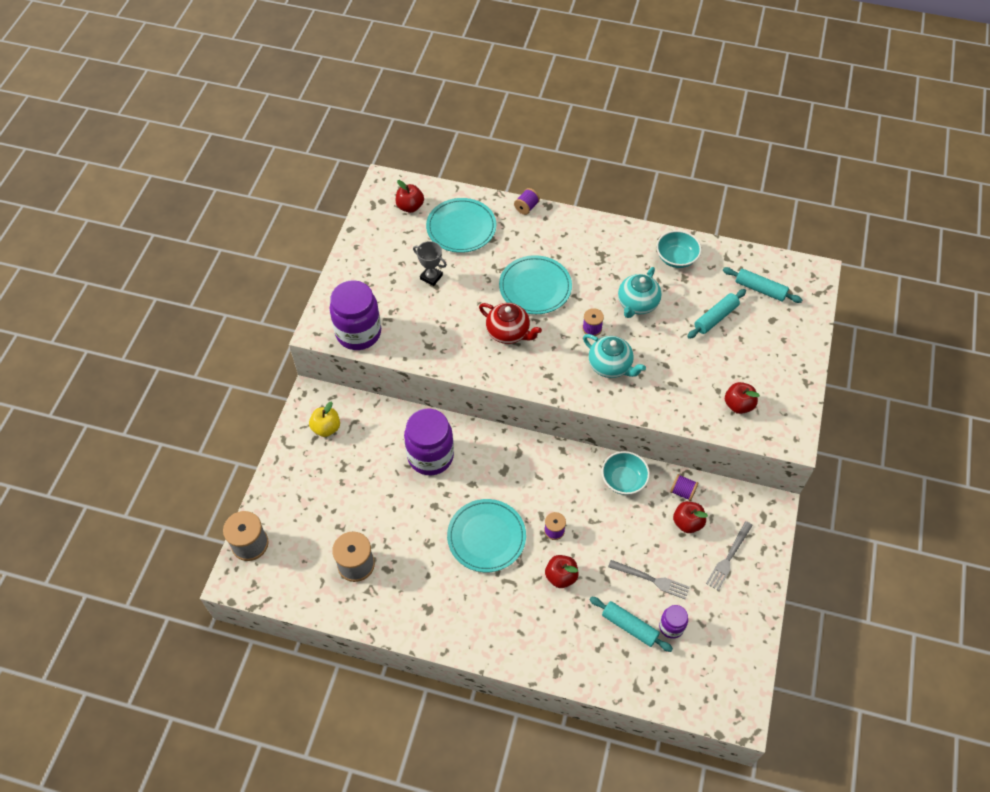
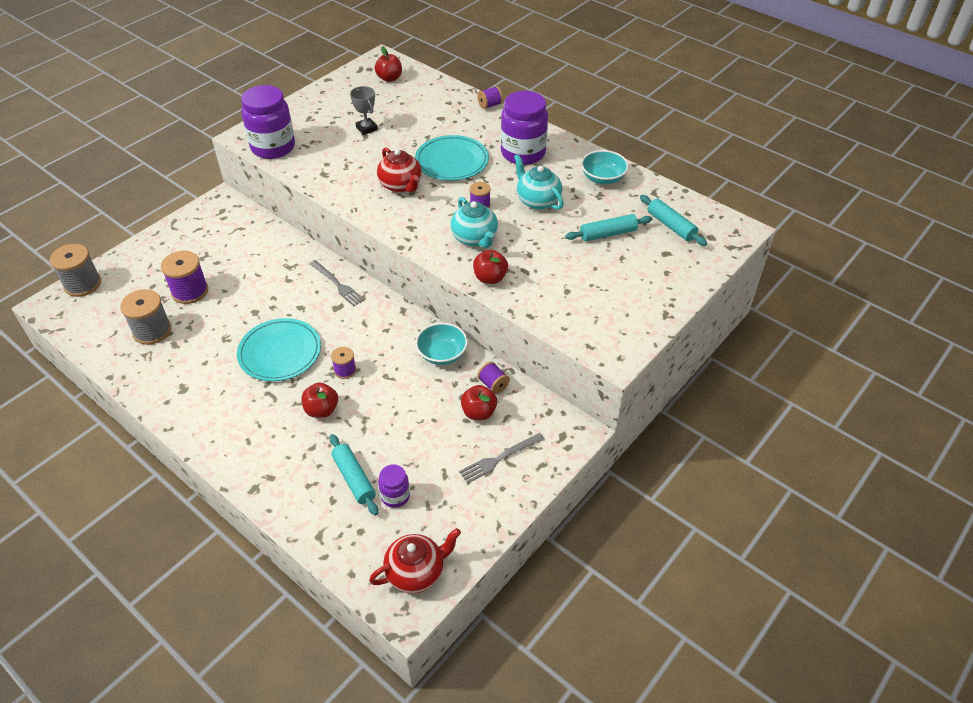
camera: 25 degrees right, 10 degrees down
yellow apple [309,402,340,437] -> none
purple jar [404,409,454,475] -> purple jar moved to [501,91,548,165]
turquoise plate [426,198,496,253] -> none
grey fork [608,560,690,600] -> grey fork moved to [309,260,365,306]
turquoise teapot [618,267,662,318] -> turquoise teapot turned 90 degrees clockwise [514,154,563,210]
red apple [725,382,760,414] -> red apple moved to [473,250,508,284]
none -> purple spool [161,251,208,304]
none -> red teapot [369,528,461,593]

